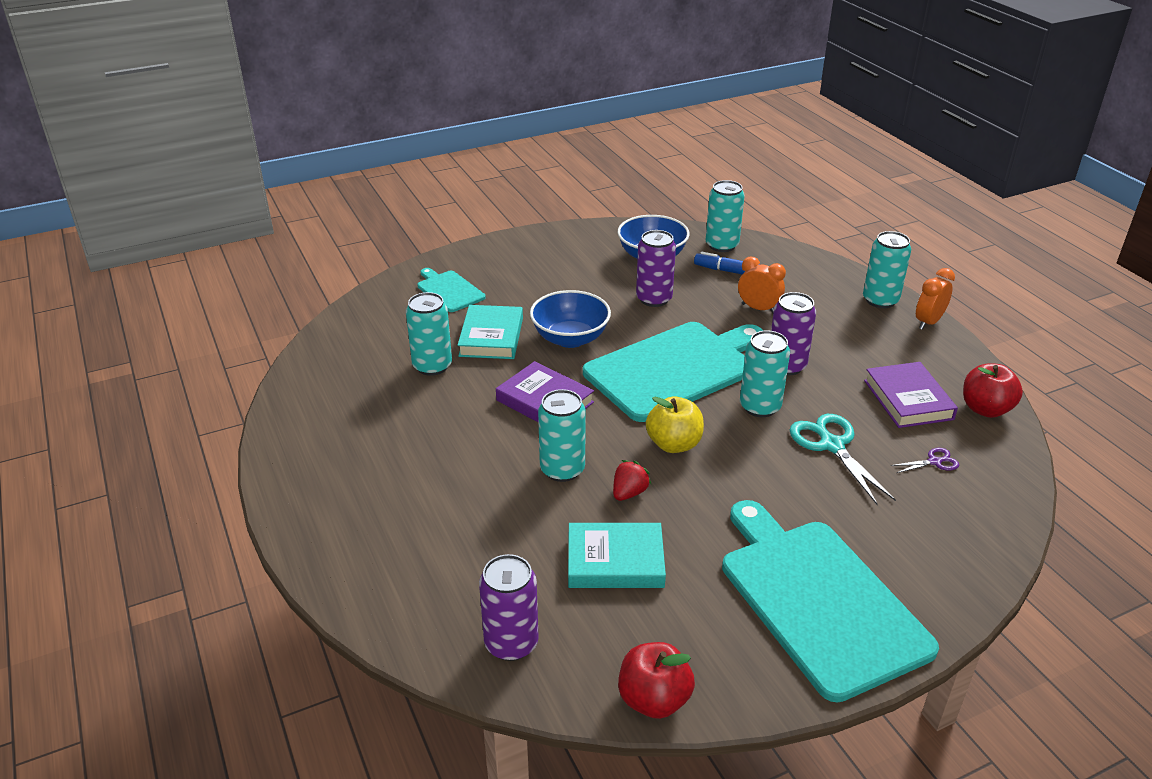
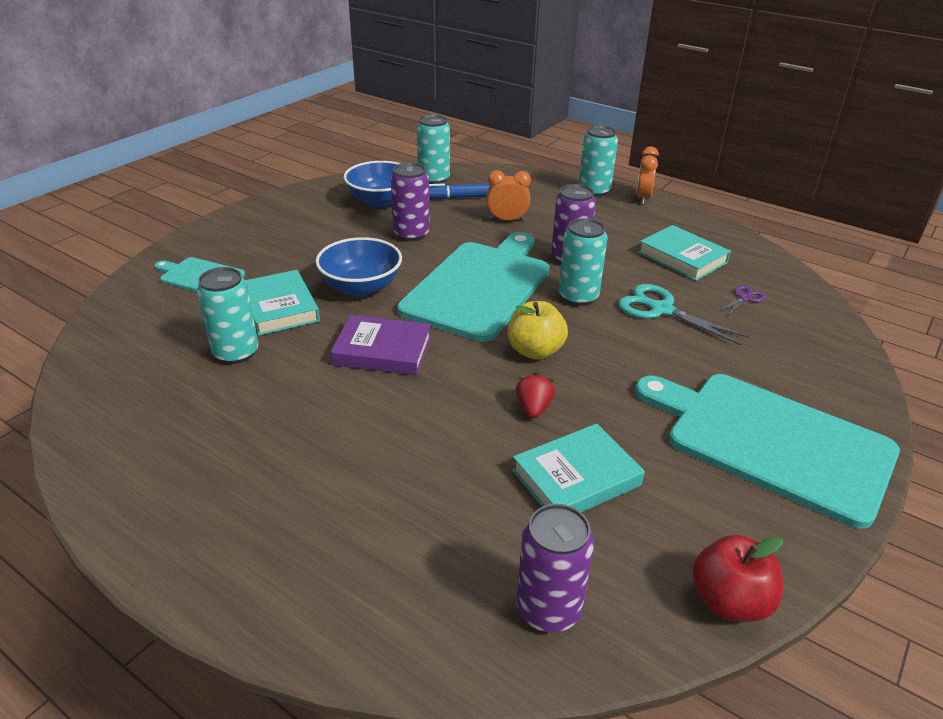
camera: 30 degrees left, 0 degrees up
turquoise can [538,389,586,482] -> none
purple book [864,362,958,428] -> turquoise book [638,225,731,281]
red apple [963,363,1023,418] -> none

